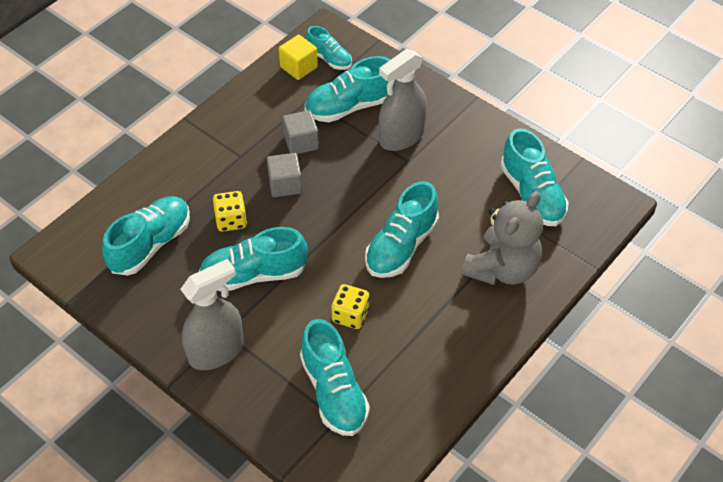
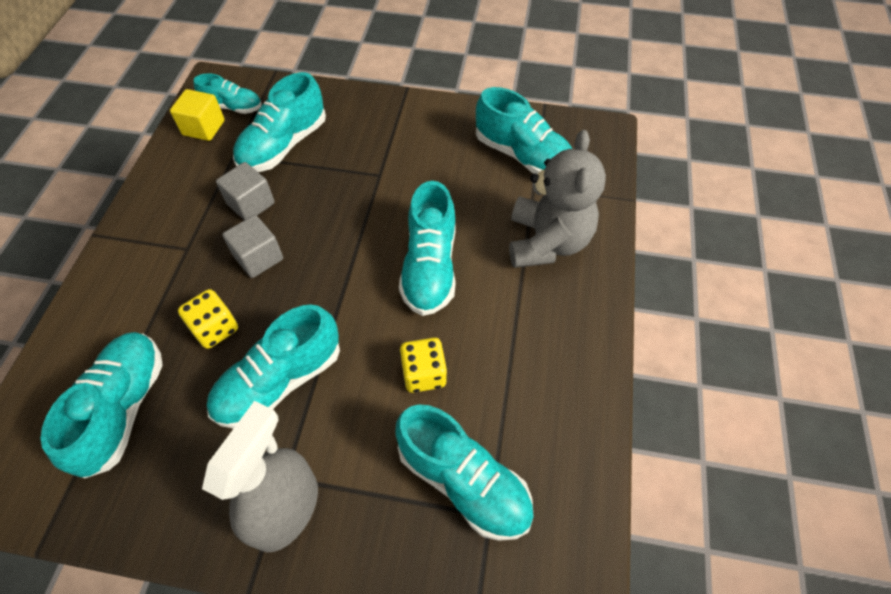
camera: 30 degrees left, 5 degrees up
grey spray bottle [379,49,427,151] -> none

